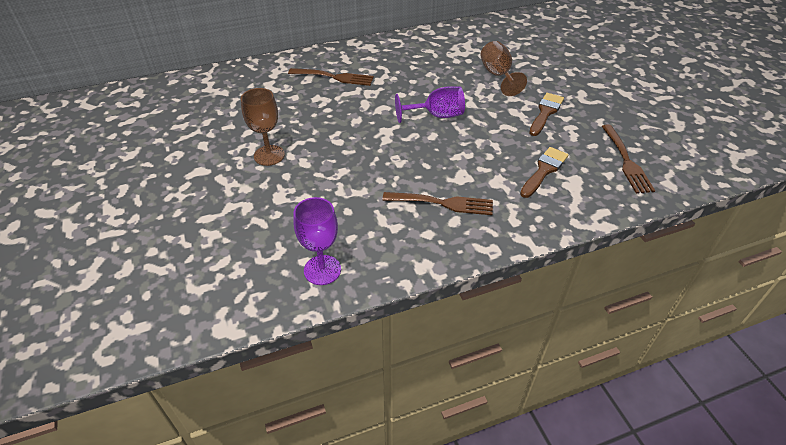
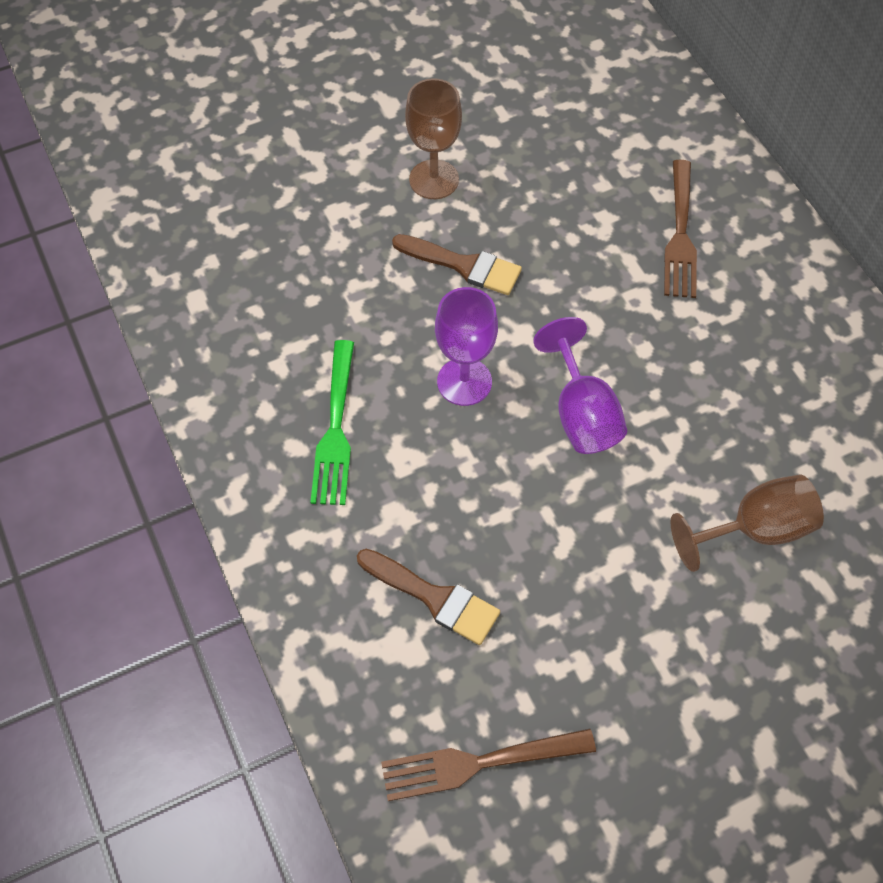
camera: 85 degrees right, 15 degrees up
purple goblet [294,197,341,285] -> purple goblet moved to [435,287,498,406]
brown fork [382,192,493,215] -> green fork [310,340,354,505]
brown brush [529,93,564,136] -> brown brush moved to [392,234,522,295]

